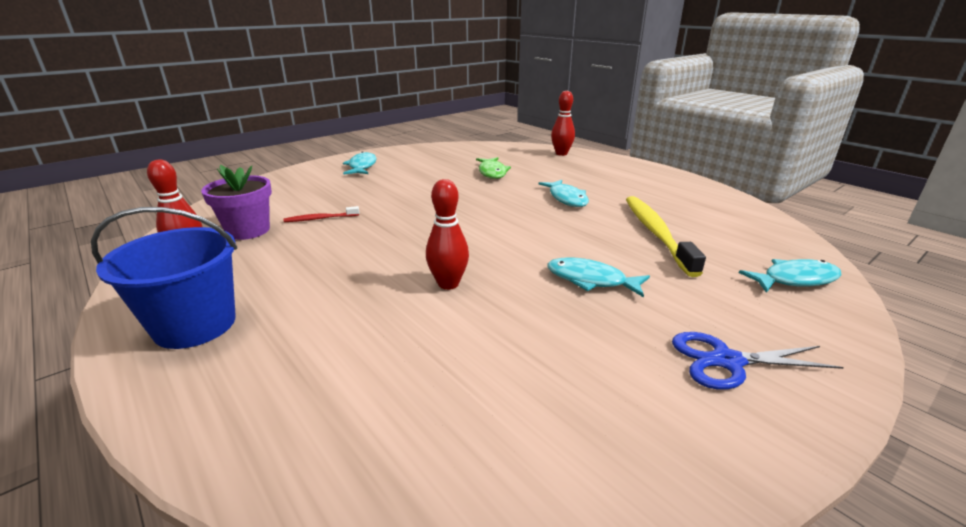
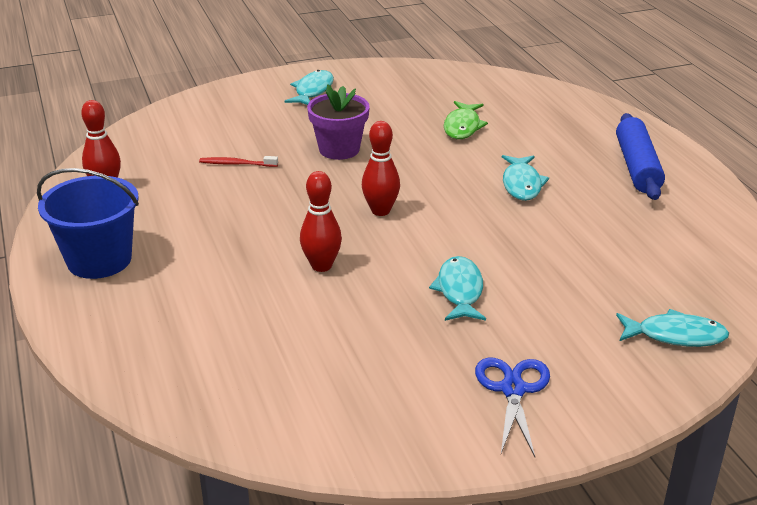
camera: 20 degrees right, 5 degrees up
purple flower pot [201,165,272,240] -> purple flower pot moved to [307,84,370,160]
turquoise fish [547,257,650,298] -> turquoise fish turned 45 degrees clockwise [429,256,486,321]
red bowling pin [551,91,575,156] -> red bowling pin moved to [362,121,400,216]
yellow toothbrush [626,196,706,277] -> none
blue scissors [672,332,844,390] -> blue scissors turned 75 degrees clockwise [475,358,550,457]
none -> blue rolling pin [616,113,665,200]

